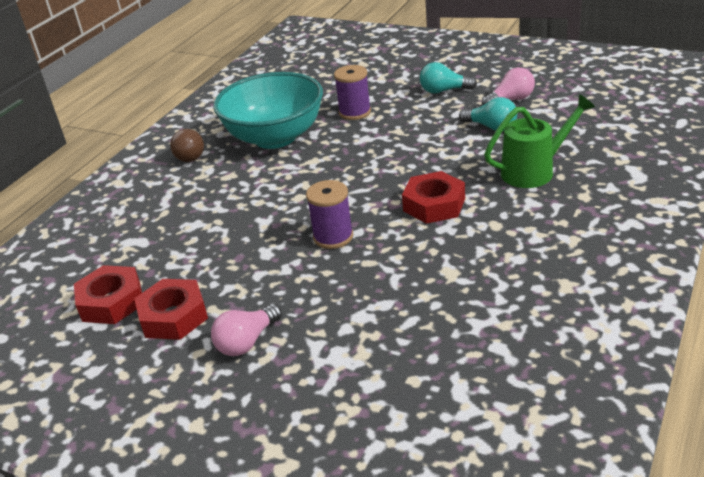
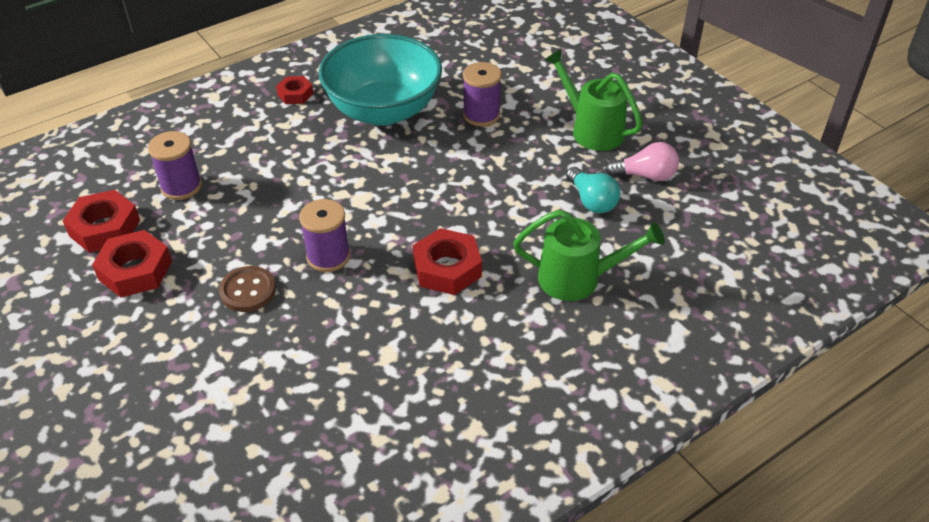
camera: 25 degrees right, 10 degrees up
brown light bulb [170,129,204,162] -> red nut [276,76,313,104]
pink light bulb [211,304,282,356] -> none
turquoise light bulb [420,62,477,94] -> green watering can [544,49,643,151]
none -> purple spool [148,131,202,200]
none -> brown button [219,266,276,312]

